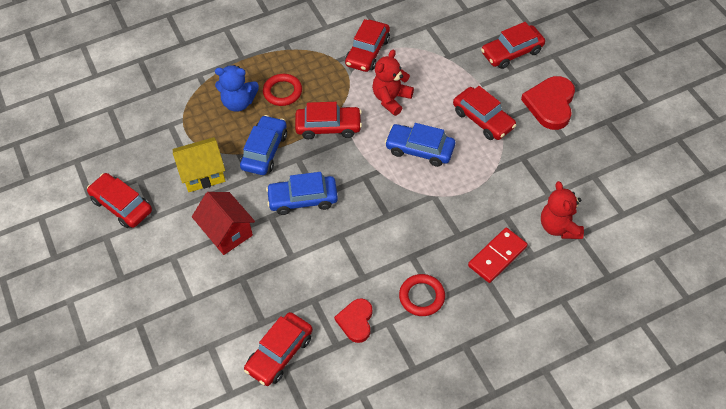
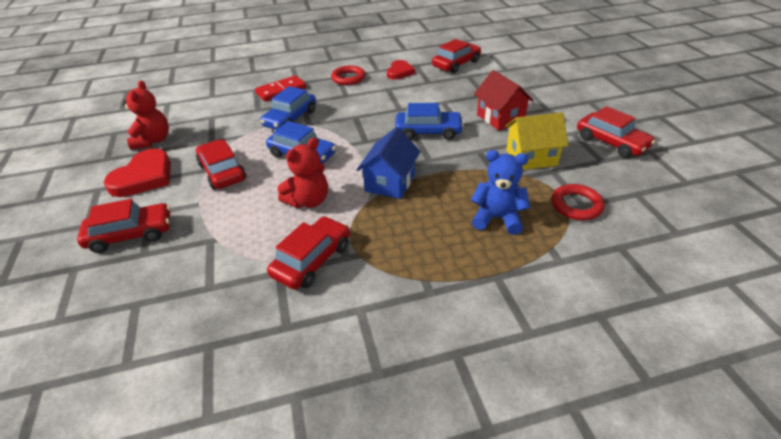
camera: 170 degrees left, 15 degrees down
blue car [240,115,287,175] -> blue car moved to [260,86,316,130]
red ring [263,74,302,106] -> red ring moved to [551,184,605,220]
red car [295,102,362,139] -> blue house [357,127,421,199]
red teddy bear [541,181,584,239] -> red teddy bear moved to [123,80,169,150]

